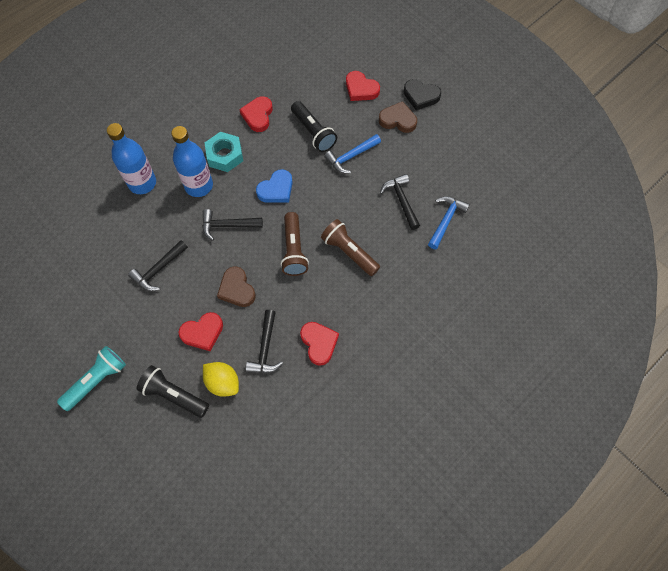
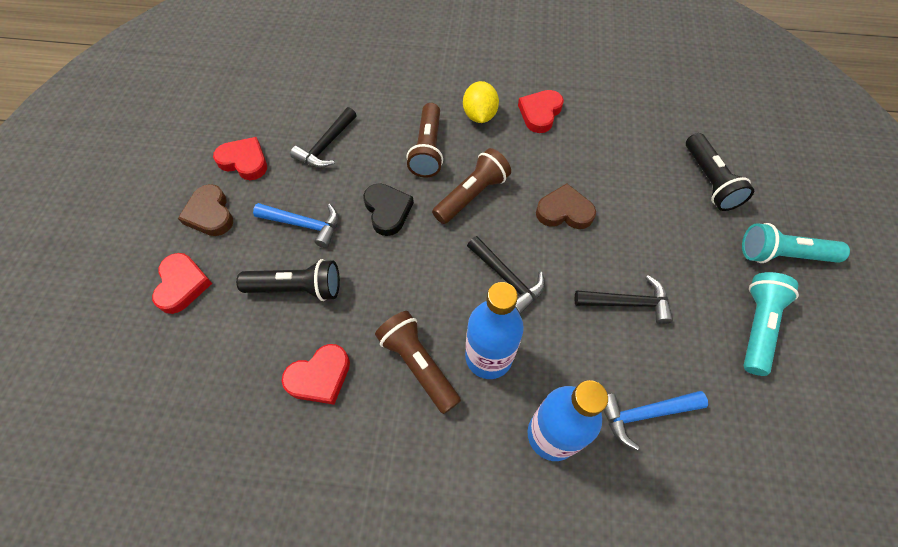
camera: 130 degrees left, 5 degrees down
red heart [178,312,223,351] -> red heart moved to [213,137,267,180]
yellow lemon [203,362,239,397] -> yellow lemon moved to [463,81,499,123]
turquoise nut [205,132,243,172] -> brown flashlight [375,311,461,414]
brown heart [217,266,256,307] -> brown heart turned 105 degrees counterclockwise [536,183,596,229]
black hammer [245,310,283,373] -> none
blue heart [256,169,293,203] -> none
black flashlight [291,101,337,152] -> black flashlight turned 75 degrees clockwise [236,259,340,301]
black heart [403,79,441,110] -> black heart moved to [363,183,414,236]
blue hammer [428,197,470,249] -> blue hammer moved to [604,391,708,451]
none -> turquoise flashlight [743,272,799,376]

